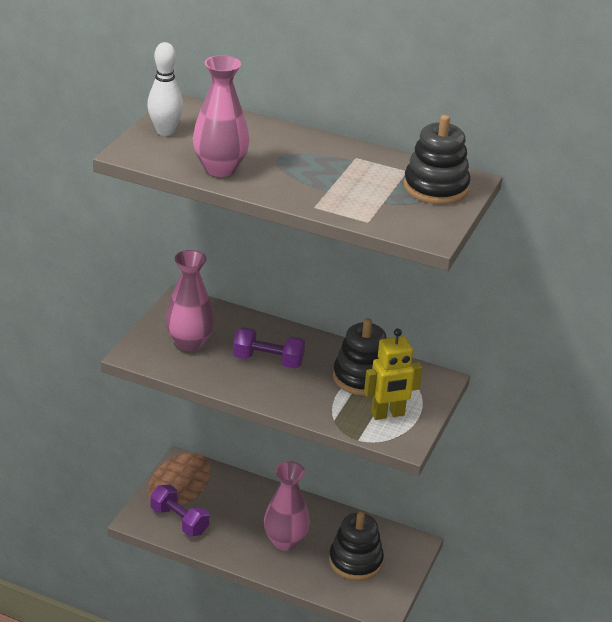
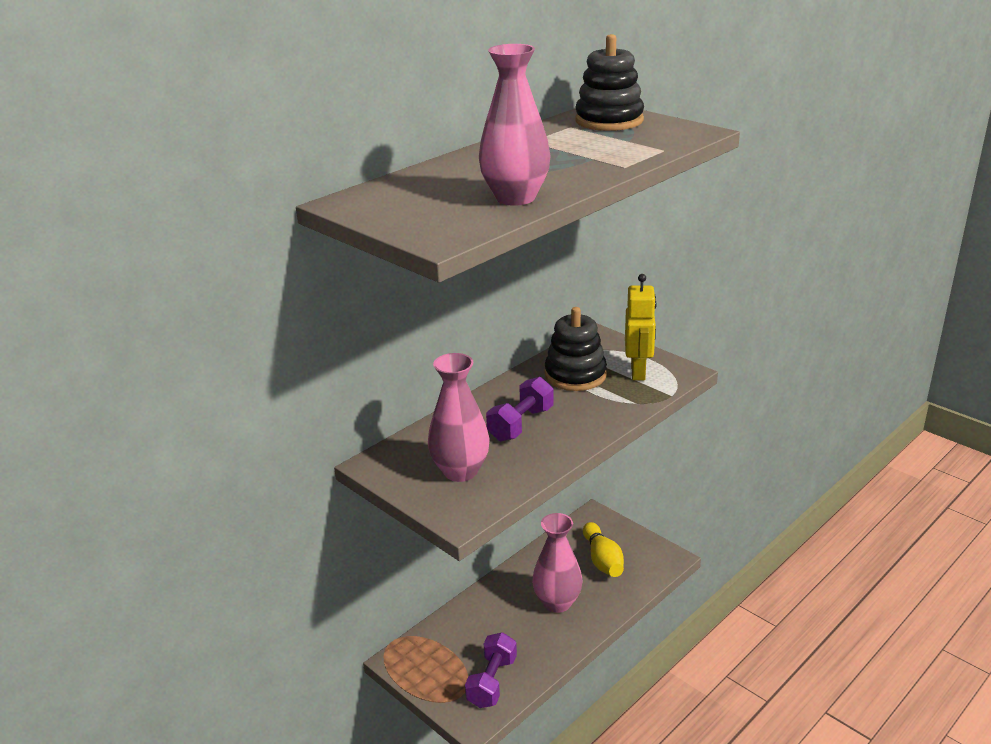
camera: 65 degrees left, 5 degrees down
white bowling pin [147,42,183,136] -> none
purple dumbbell [150,484,209,537] -> purple dumbbell turned 45 degrees counterclockwise [465,632,517,708]
black stacking toy [329,512,384,581] -> yellow bowling pin [583,522,624,577]

